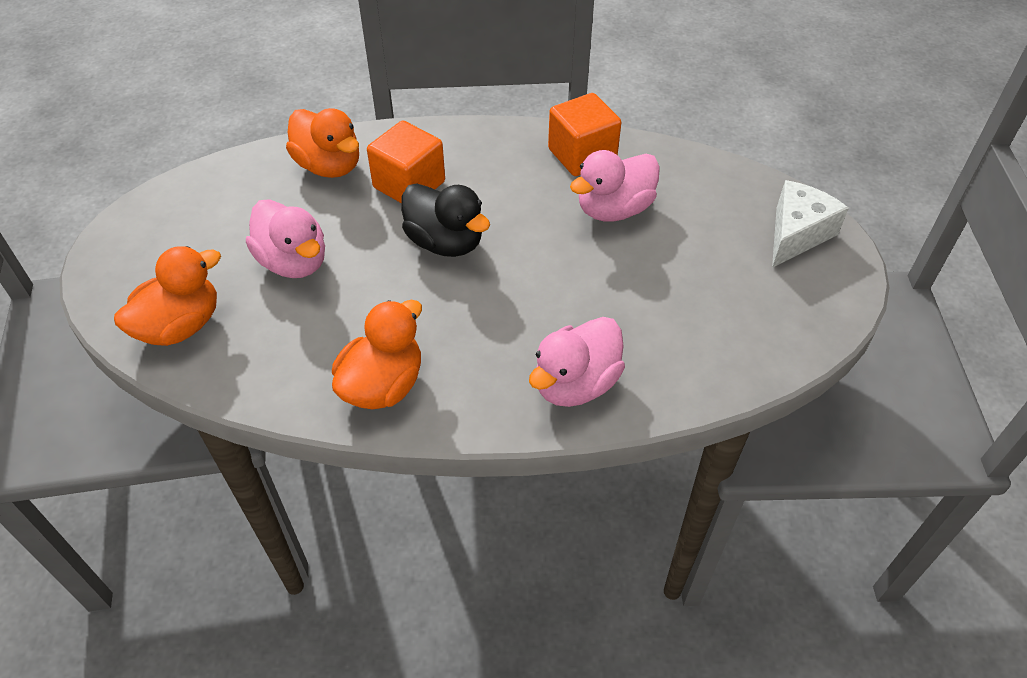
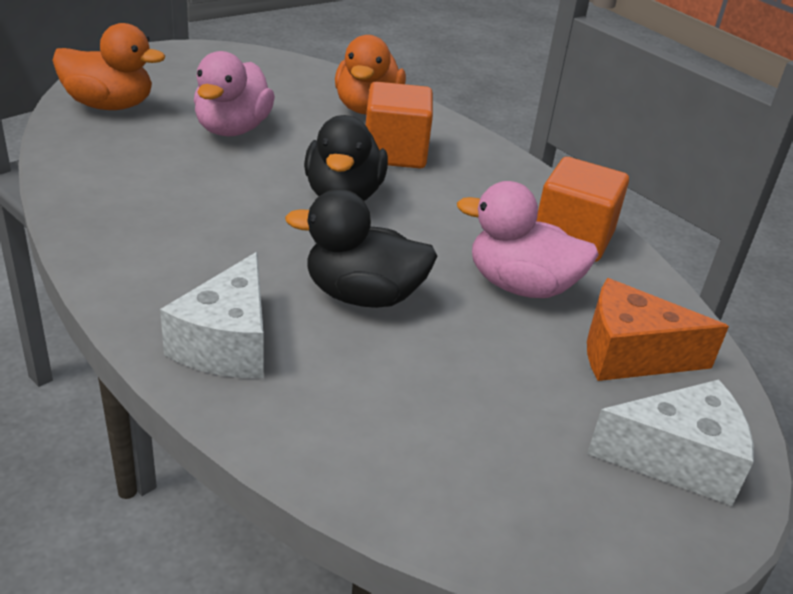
camera: 50 degrees right, 15 degrees down
orange duck [332,300,422,409] -> none
pink duck [529,317,625,407] -> white cheese [160,252,264,378]
none -> black duck [285,189,438,308]
none -> orange cheese [587,278,729,381]

